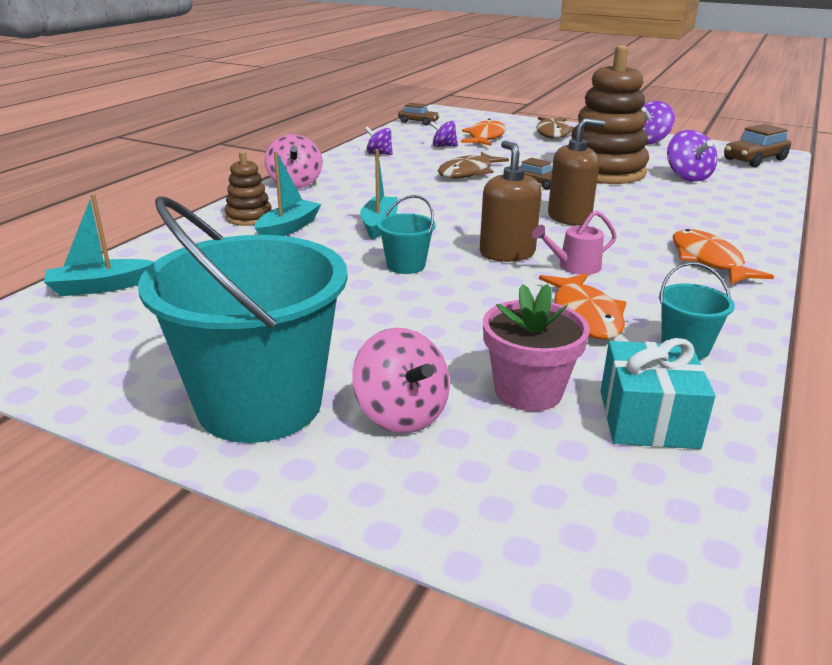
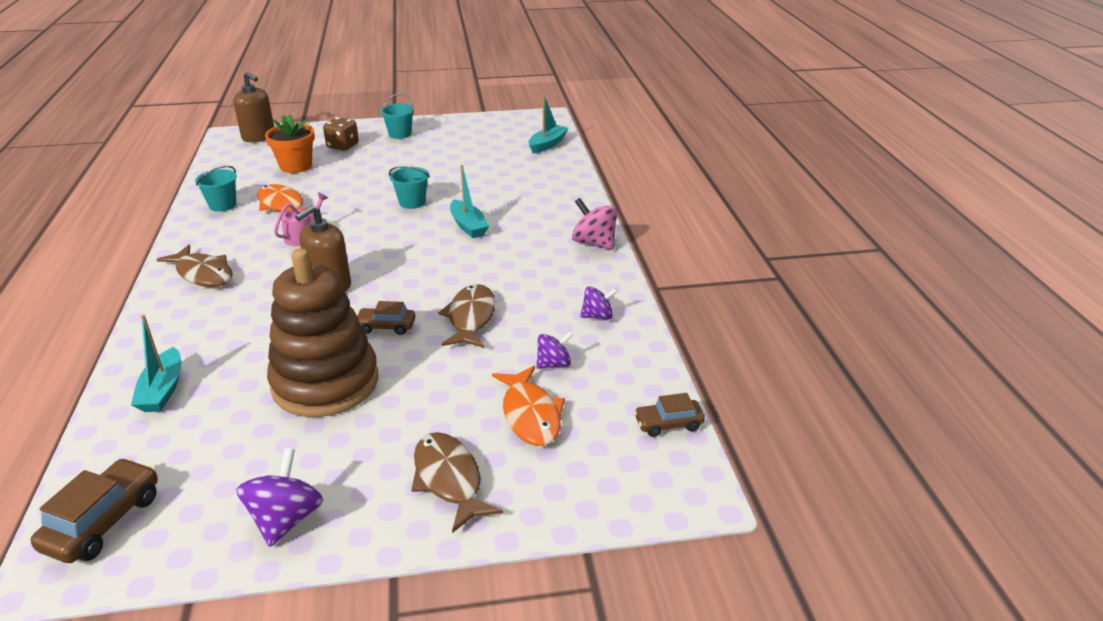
camera: 145 degrees right, 5 degrees up
turquoise bucket [138,197,348,443] -> turquoise bucket [380,93,414,139], size x0.43
brown stacking toy [225,151,272,226] -> none
turquoise boat [255,151,321,236] -> turquoise boat moved to [131,315,181,412]
pink spinning top [352,328,450,433] -> brown dice [323,117,359,151]
brown soap dispenser [480,141,542,262] -> brown soap dispenser moved to [233,72,274,142]
pink flower pot [483,284,590,411] -> orange flower pot [265,114,315,173]
turquoise gift [601,338,716,449] -> none
purple spinning top [667,130,718,182] -> none
orange fish [673,229,774,285] -> brown fish [156,245,233,287]

